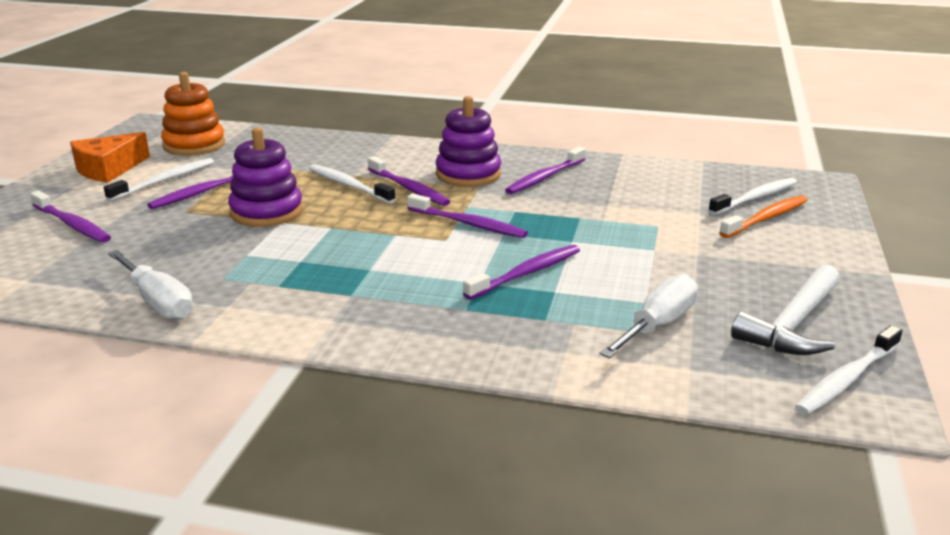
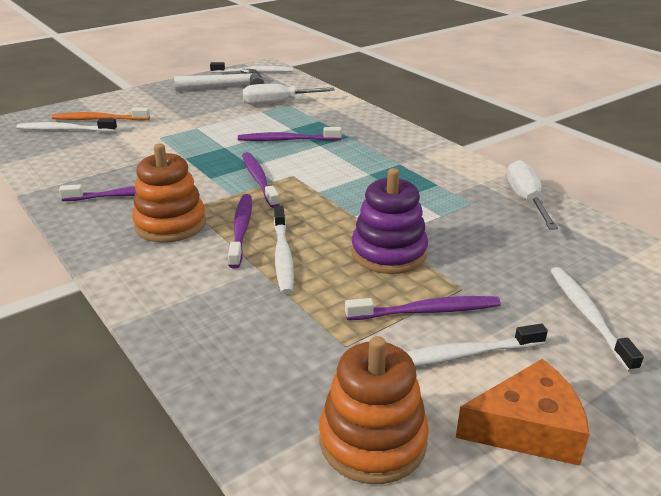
camera: 140 degrees left, 5 degrees up
purple toothbrush [30,191,111,242] -> white toothbrush [550,267,644,372]
purple stacking toy [436,96,501,187] -> orange stacking toy [132,143,206,243]

